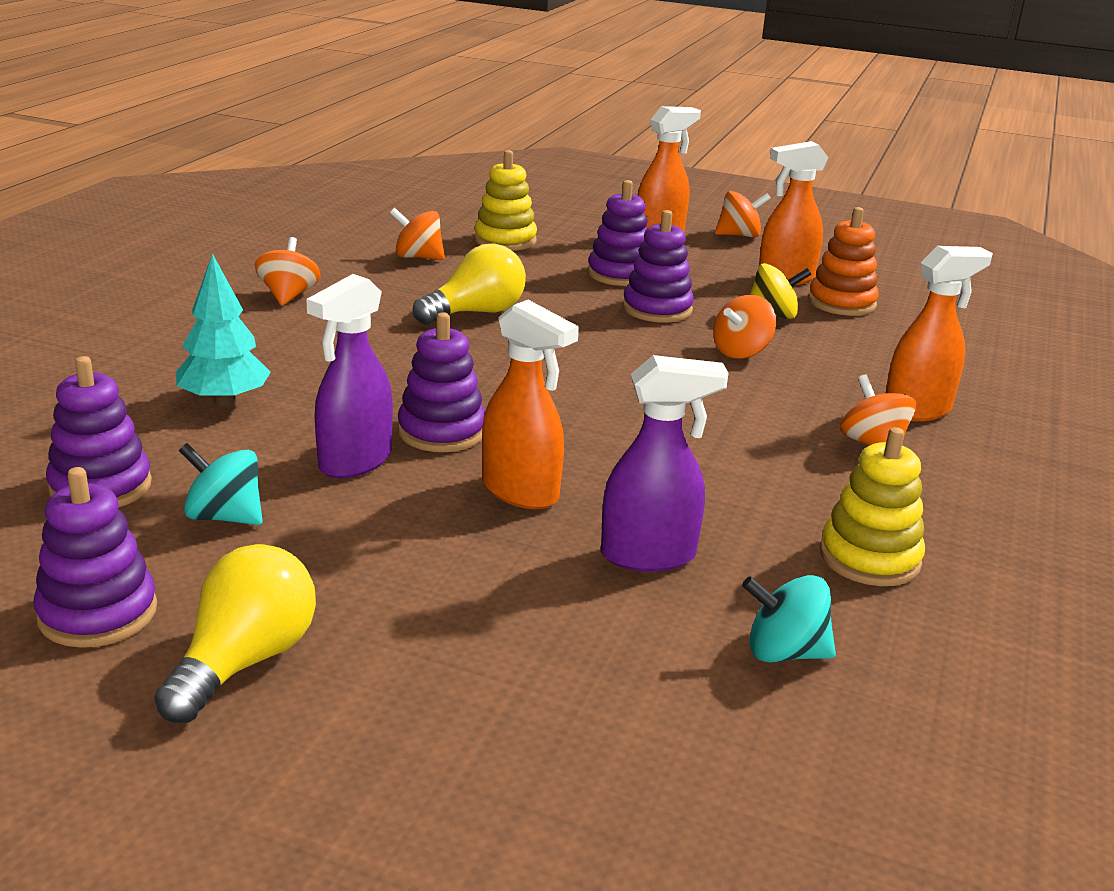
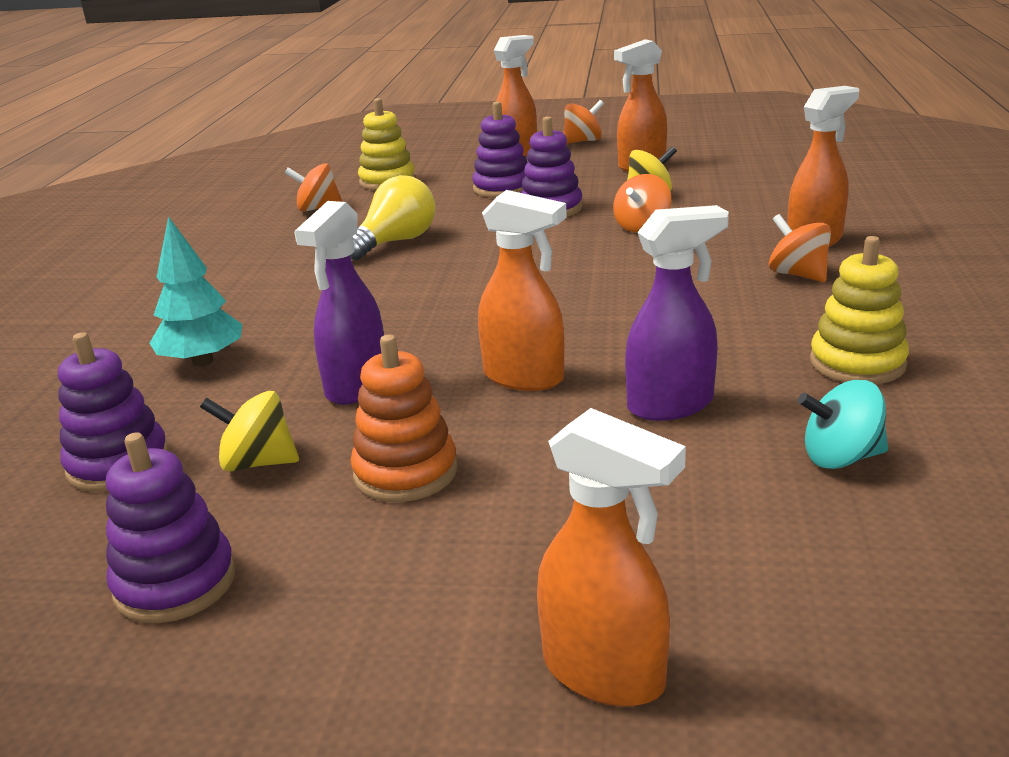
camera: 10 degrees left, 0 degrees up
yellow light bulb [154,544,316,723] -> none
turquoise spinning top [179,443,263,525] -> yellow spinning top [200,391,299,472]
orange spinning top [255,237,320,306] -> none
purple stacking toy [398,312,485,452] -> none
orange stacking toy [808,207,879,316] -> orange stacking toy moved to [350,335,458,502]
none -> orange spray bottle [537,408,686,707]

